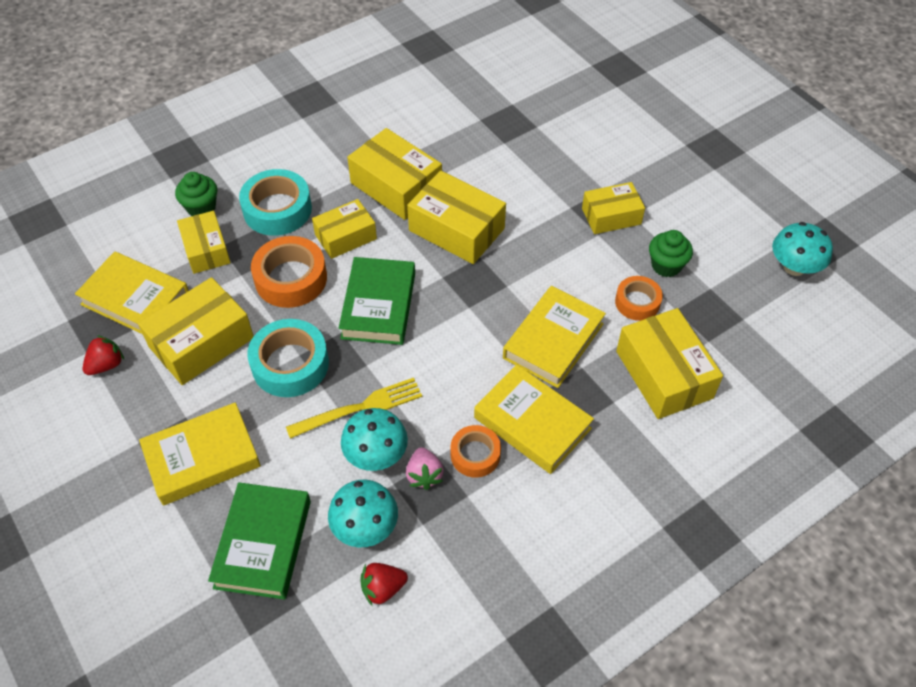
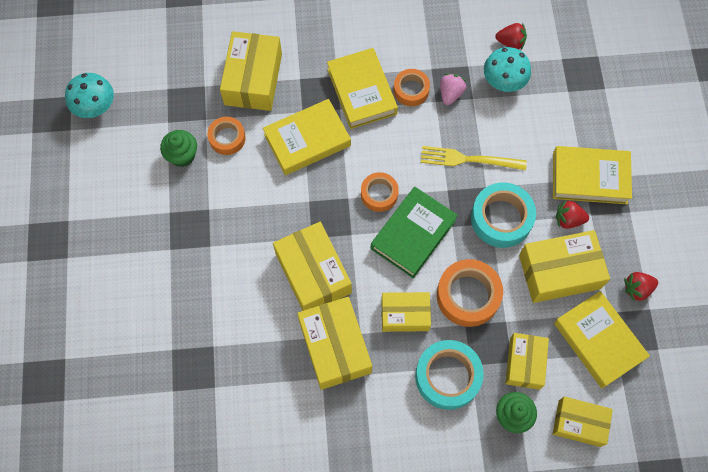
camera: 150 degrees left, 15 degrees up
green book [208,482,311,600] -> none
turquoise mushroom [341,408,408,471] -> none
yellow box [582,182,645,234] -> yellow box moved to [553,396,613,447]
none -> orange tape [361,172,399,212]
none -> red strawberry [556,200,589,229]

